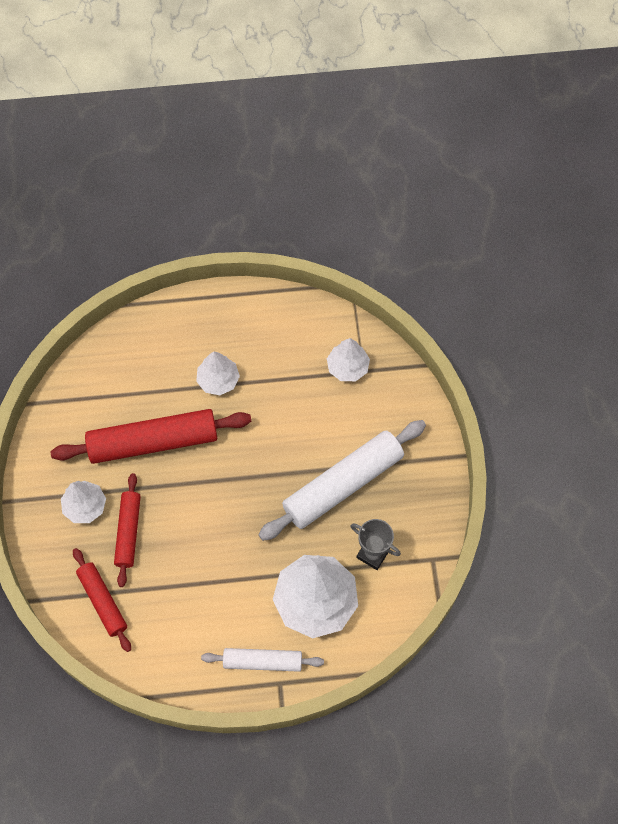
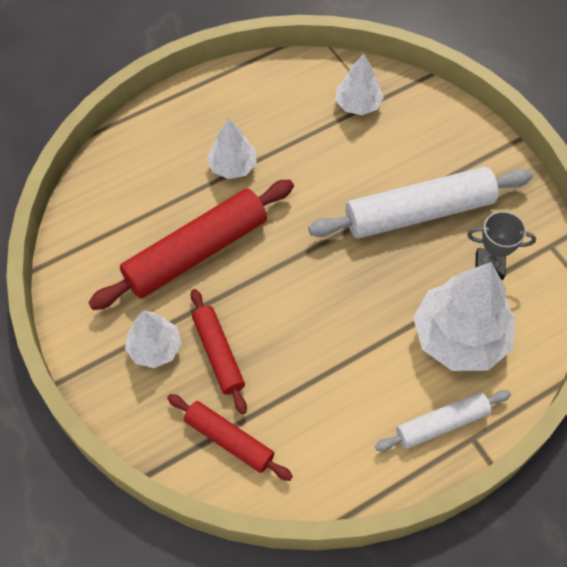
camera: 25 degrees left, 5 degrees down
white rolling pin [258,420,426,541] -> white rolling pin turned 45 degrees clockwise [308,167,532,239]

